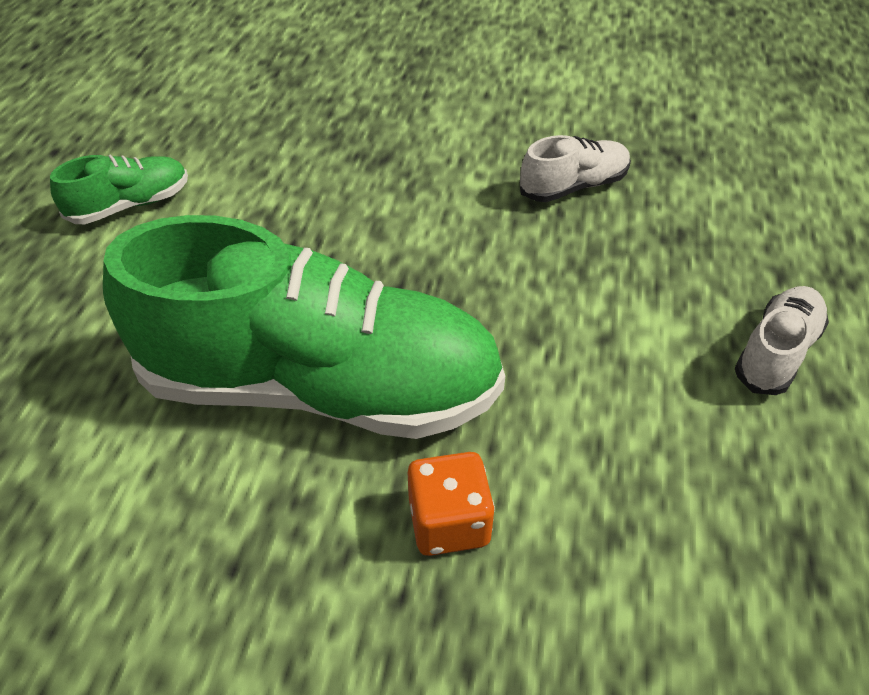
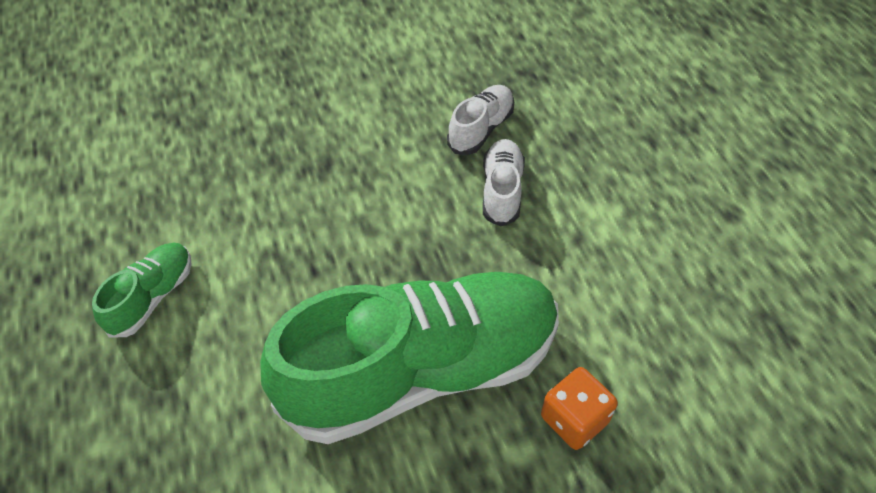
camera: 30 degrees left, 5 degrees up
white shoe [735,286,829,395] -> white shoe moved to [483,139,525,227]

